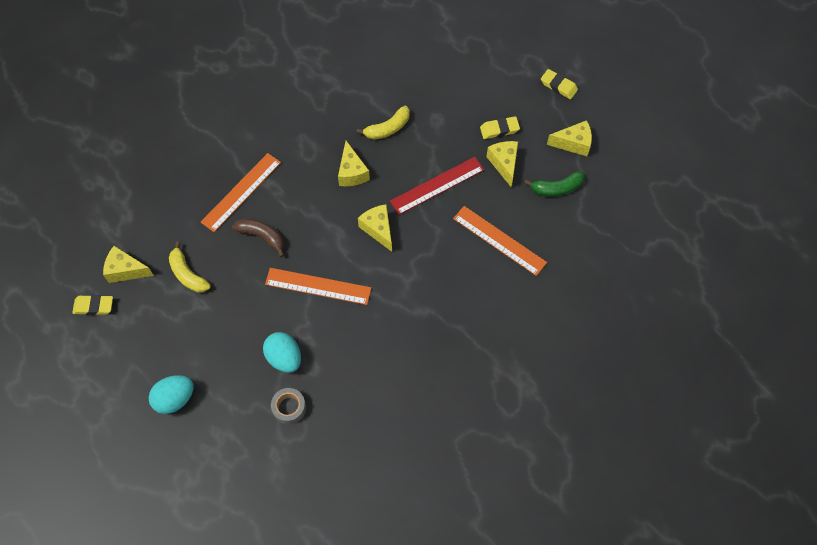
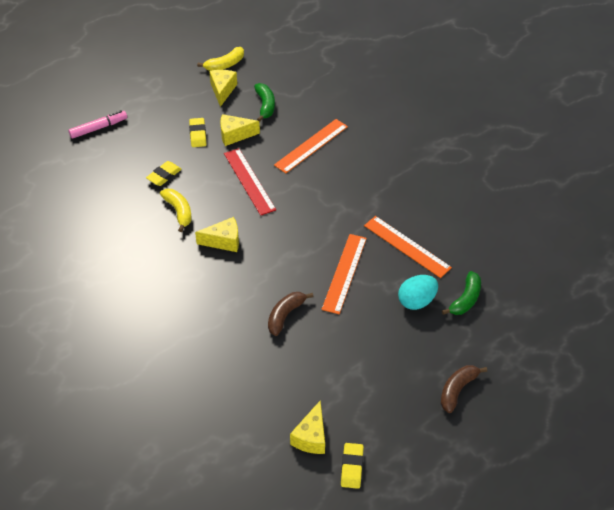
camera: 85 degrees left, 15 degrees down
turquoise egg [149,375,194,414] -> brown banana [441,365,487,413]
yellow banana [169,242,211,293] -> yellow banana moved to [197,47,244,71]
orange ruler [201,153,281,232] -> orange ruler moved to [364,216,452,278]
grey tape [271,388,306,424] -> green banana [442,271,481,315]
yellow cheese [358,204,392,252] -> none
yellow eraser [541,69,578,99] -> yellow eraser moved to [146,161,182,186]
none -> pink marker [68,110,127,139]

